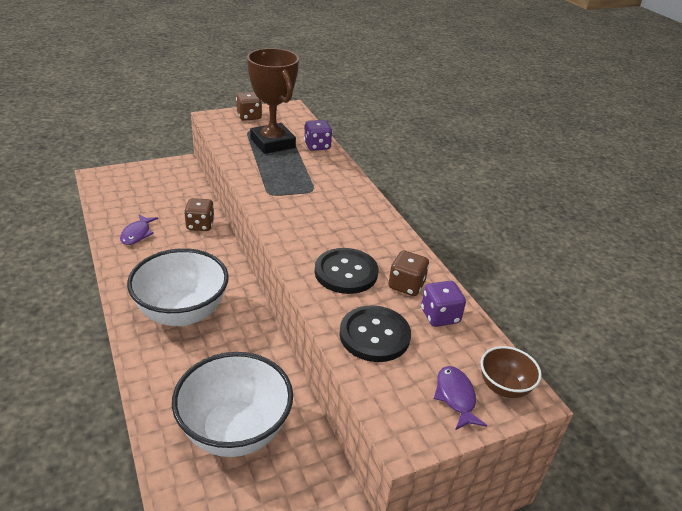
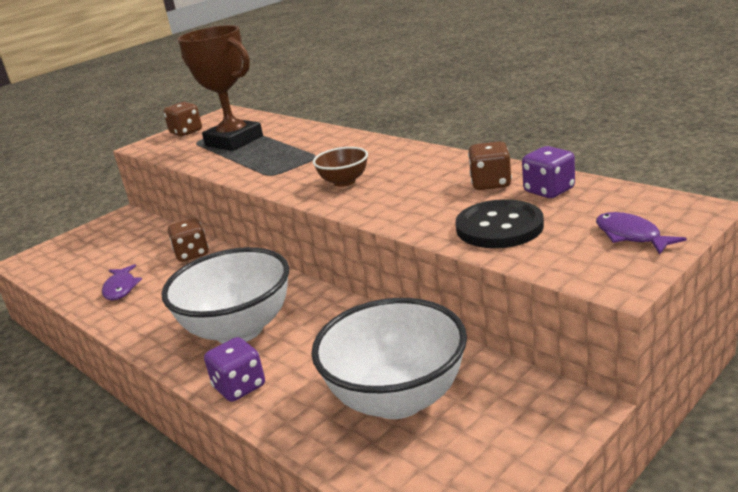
camera: 15 degrees left, 10 degrees down
purple dice [304,120,332,151] -> purple dice moved to [204,337,265,402]
black button [315,248,378,294] -> none
brown bowl [481,346,542,398] -> brown bowl moved to [313,147,368,187]

